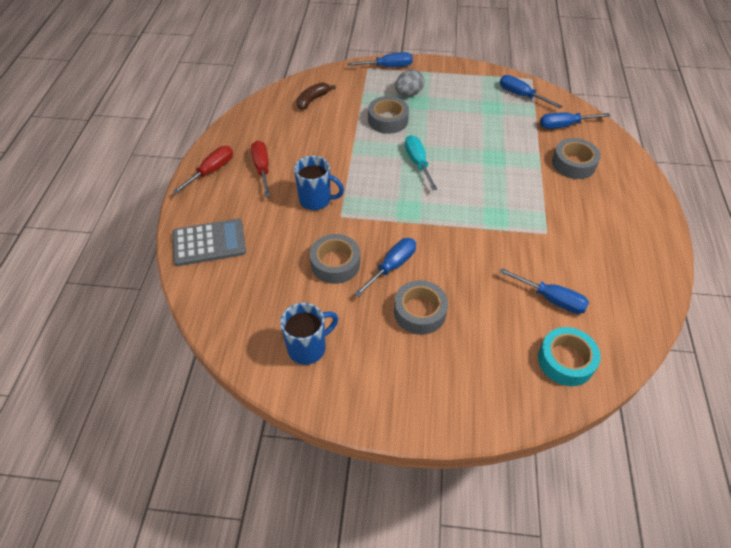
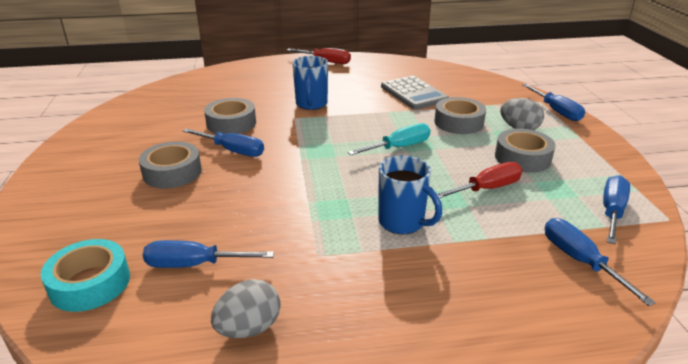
camera: 75 degrees right, 20 degrees down
grey calculator [172,219,246,266] -> grey calculator moved to [381,76,449,110]
red screwdriver [251,141,270,197] -> red screwdriver moved to [436,162,522,198]
blue mug [280,303,338,365] -> blue mug moved to [378,155,442,235]
brown banana [297,82,336,110] -> none
blue screwdriver [499,268,589,314] -> blue screwdriver turned 75 degrees clockwise [143,240,274,268]
grey tape [552,138,601,179] -> grey tape moved to [495,129,556,173]
none -> grey egg [211,279,281,338]

